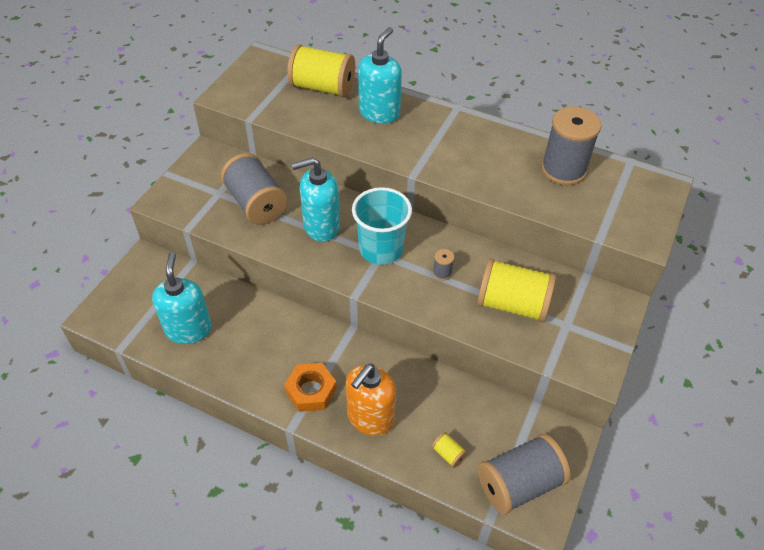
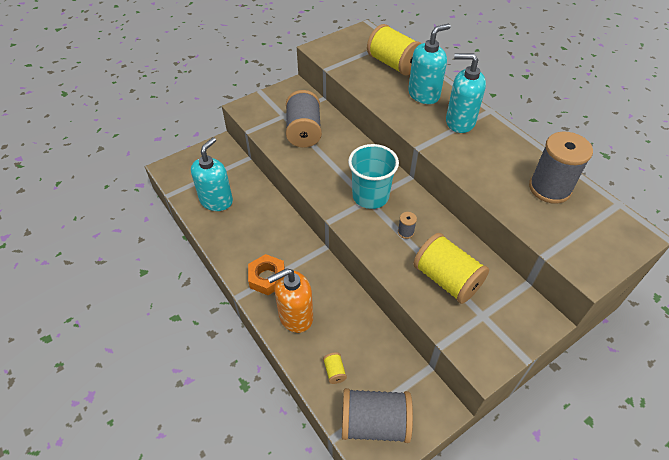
camera: 30 degrees right, 0 degrees up
turquoise soap dispenser [292,157,340,242] -> turquoise soap dispenser moved to [446,53,486,133]

